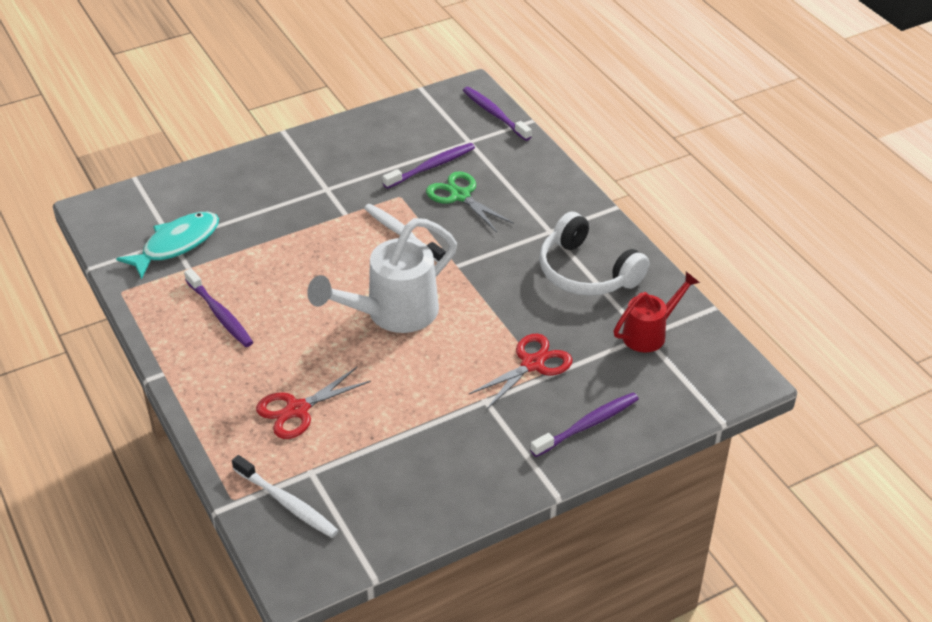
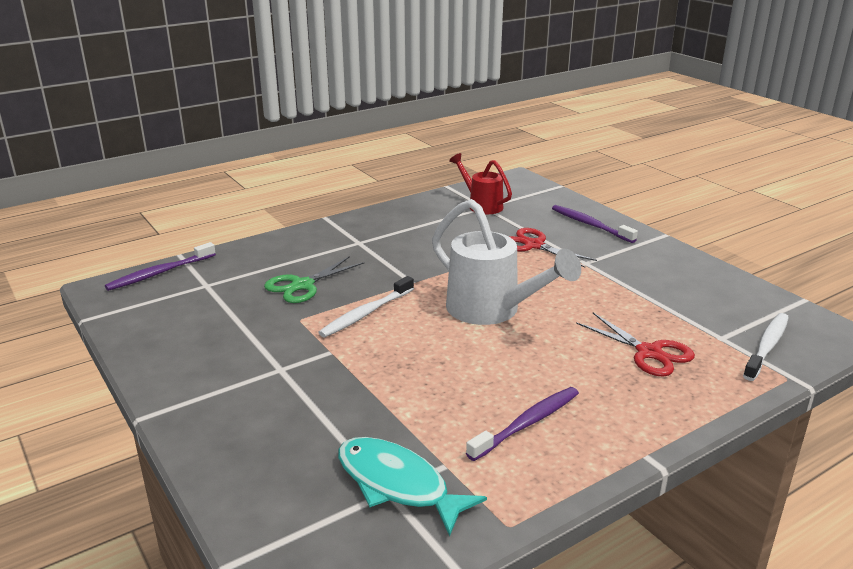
camera: 95 degrees left, 15 degrees down
purple toothbrush [383,143,475,189] -> none
white headphones [539,211,649,296] -> none

